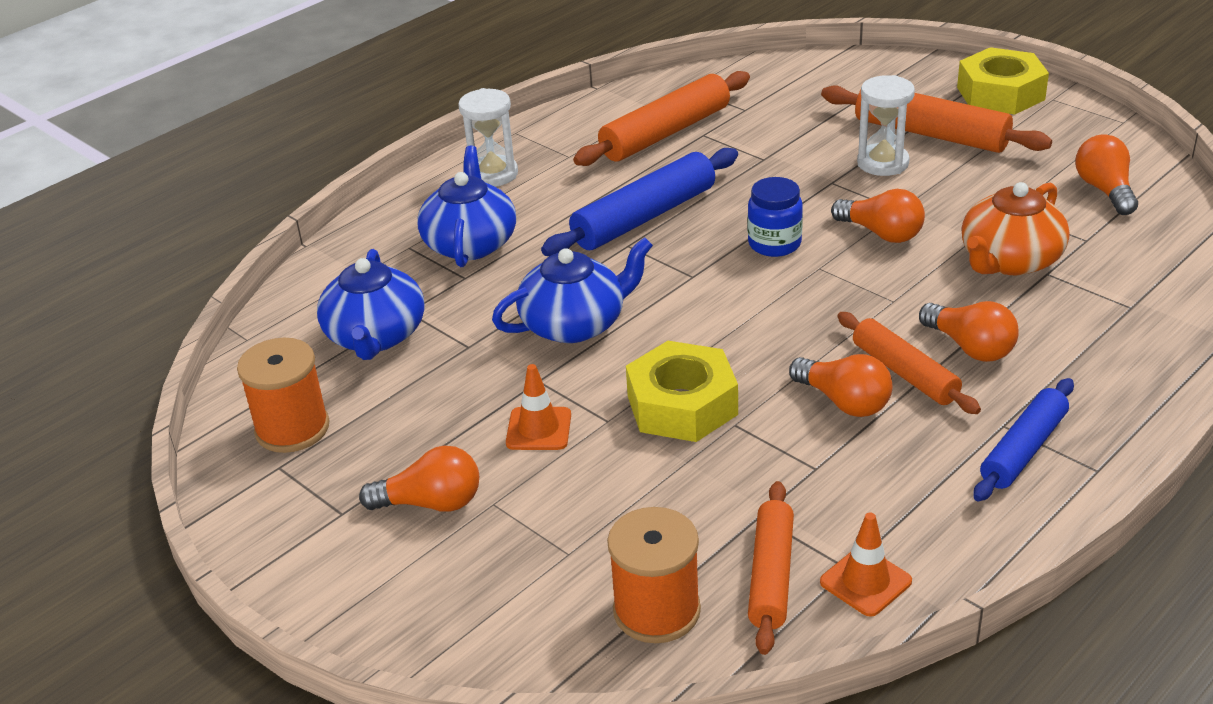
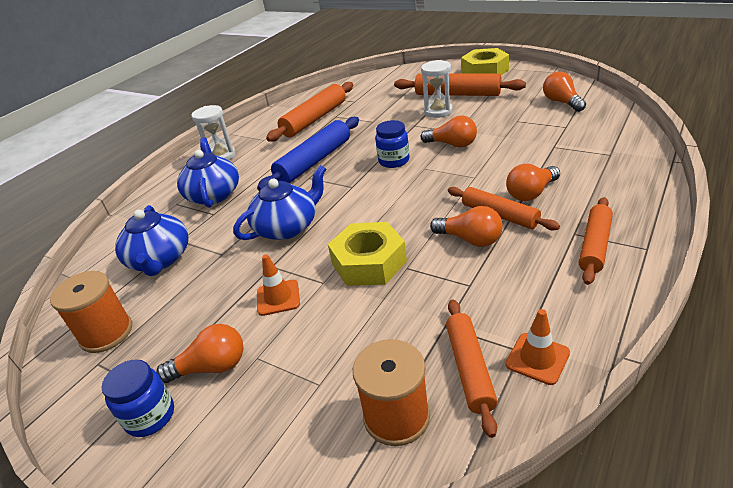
camera: 10 degrees left, 0 degrees up
orange light bulb [919,301,1019,362] -> orange light bulb turned 105 degrees clockwise [506,164,560,201]
orange teapot [962,182,1069,275] -> none
blue rolling pin [973,378,1074,502] -> orange rolling pin [579,197,613,285]
none -> blue jar [102,359,174,437]

